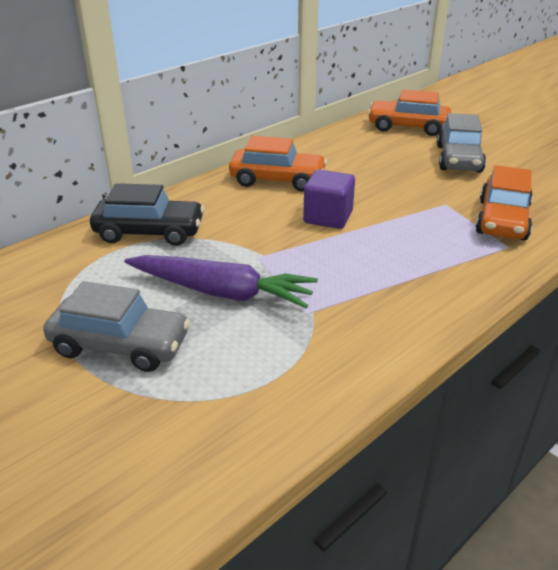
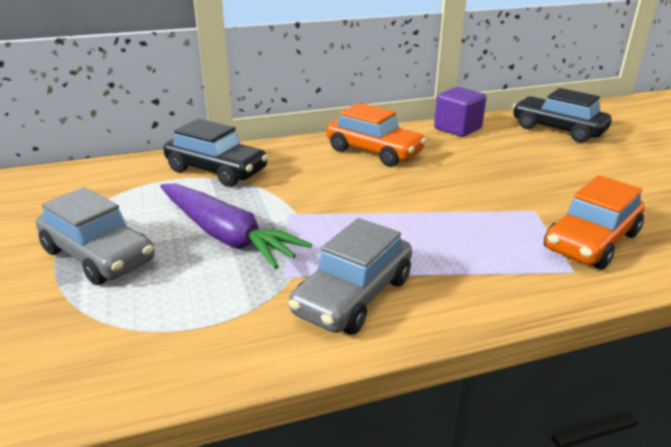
camera: 25 degrees right, 5 degrees down
purple cube [303,169,355,229] -> purple cube moved to [434,87,486,137]
orange car [368,90,451,136] -> black car [513,88,612,143]
grey car [437,113,486,173] -> grey car moved to [288,218,412,334]

